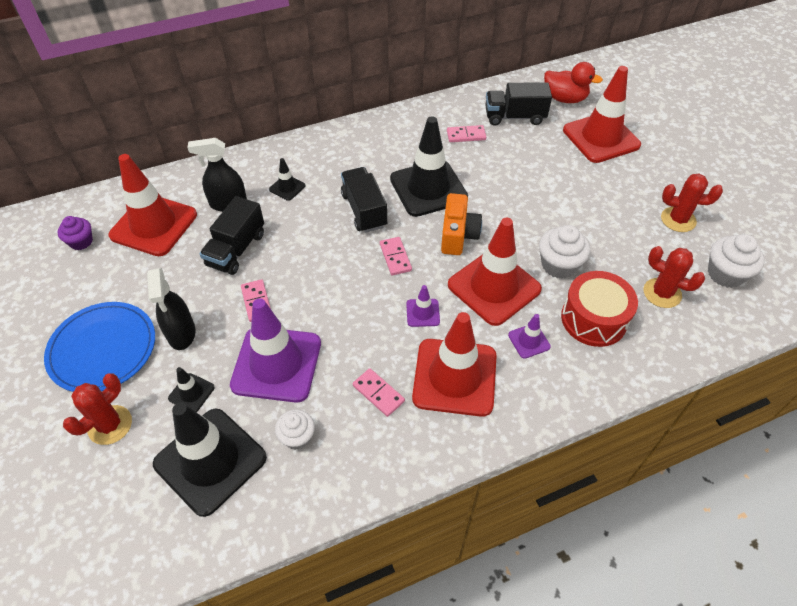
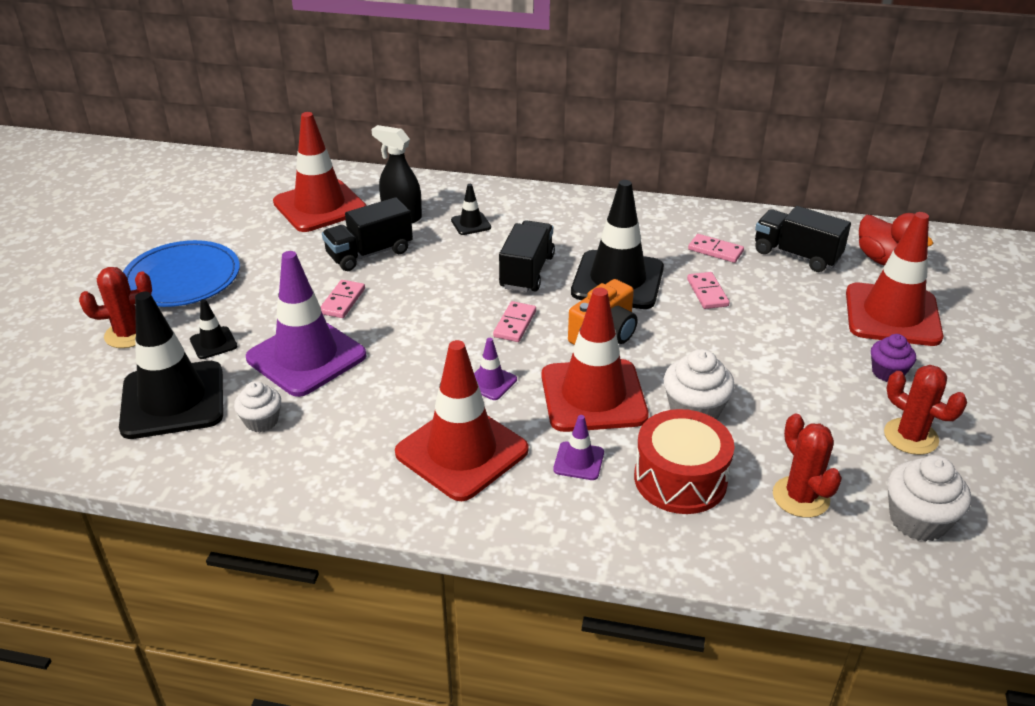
camera: 35 degrees right, 15 degrees down
purple cupcake [58,216,93,250] -> purple cupcake moved to [871,334,916,382]
black spray bottle [147,268,195,350] -> none
pink domino [353,368,405,417] -> pink domino moved to [687,272,730,309]

